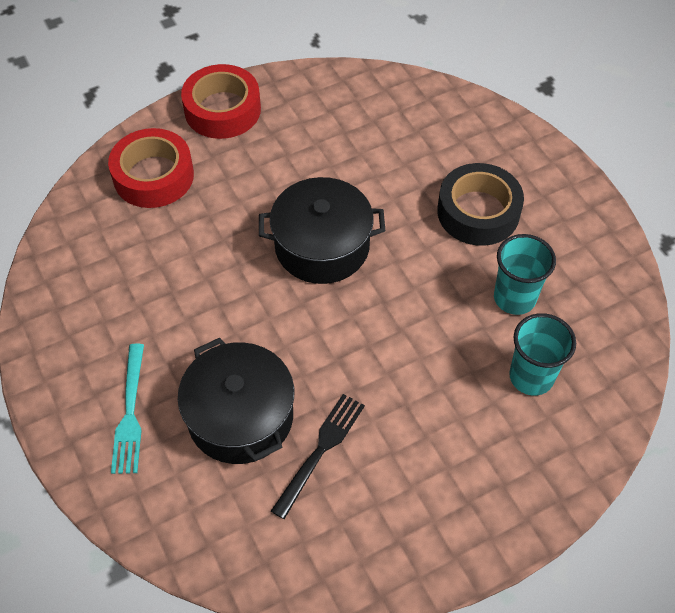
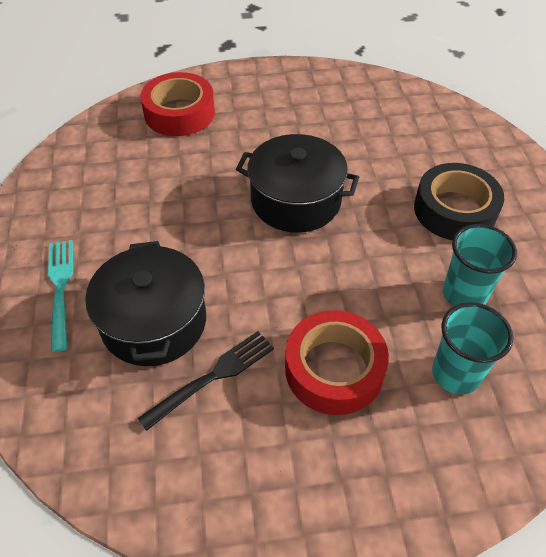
camera: 20 degrees right, 5 degrees down
turquoise fork [111,344,144,474] -> turquoise fork turned 150 degrees clockwise [48,240,73,352]
red tape [181,64,261,139] -> red tape moved to [285,310,389,415]

